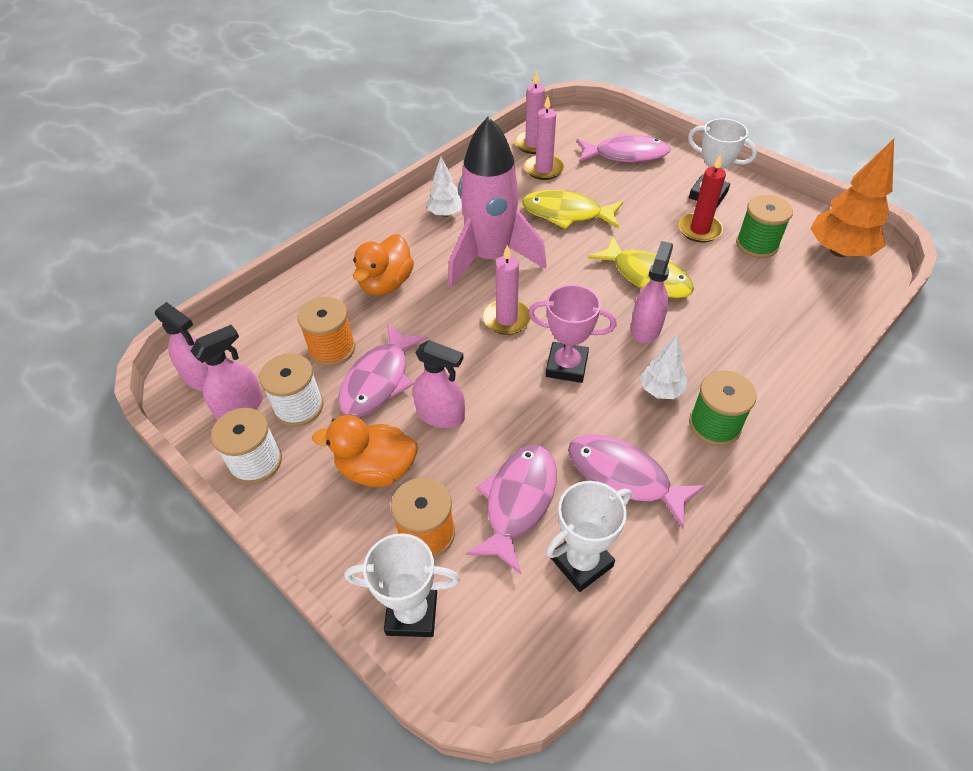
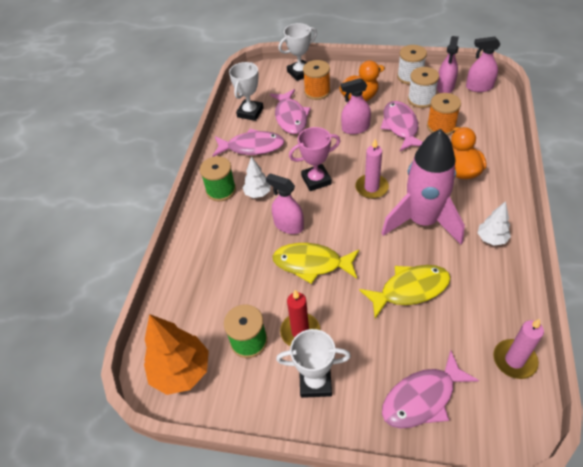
camera: 150 degrees right, 0 degrees up
pink candle [524,96,564,180] -> none
pink spray bottle [631,241,673,343] -> pink spray bottle turned 135 degrees clockwise [266,174,304,234]

